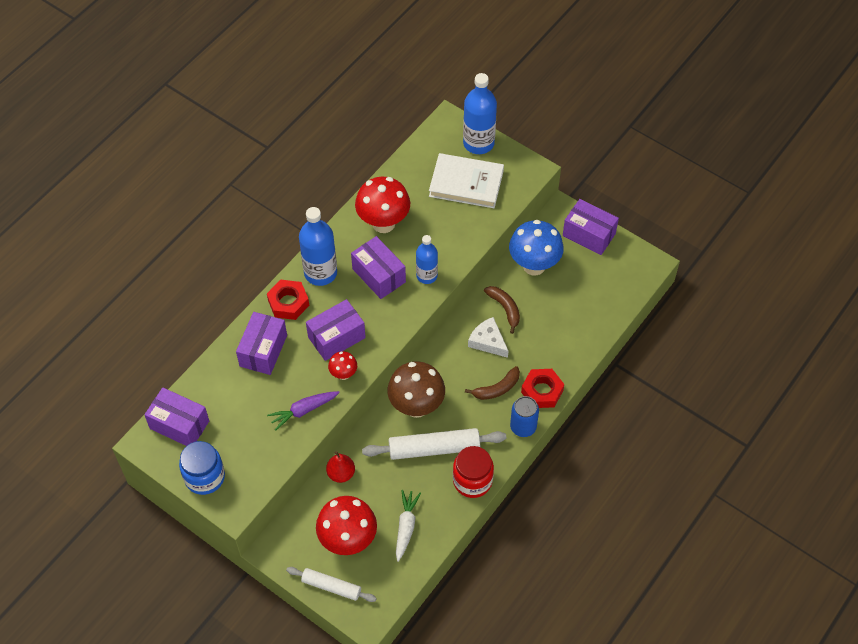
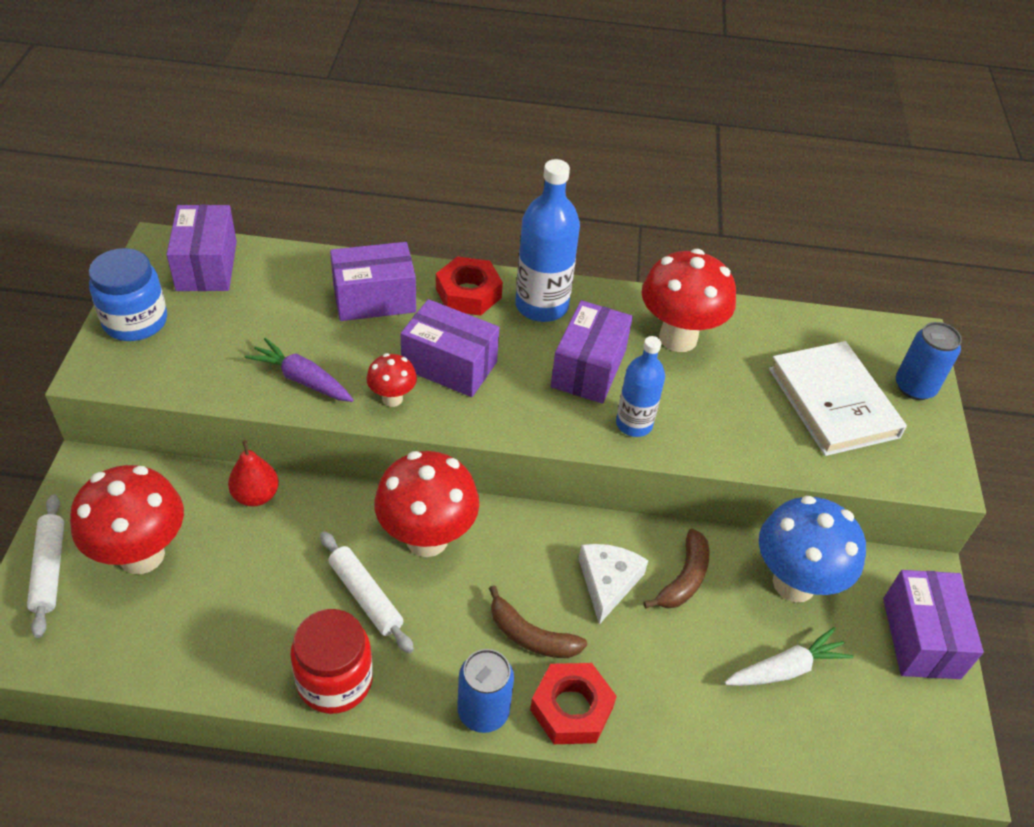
camera: 55 degrees right, 10 degrees down
white rolling pin [362,428,506,460] -> white rolling pin [320,531,414,654], size x0.63
brown mushroom [388,361,445,418] -> red mushroom [374,451,479,557]
white carrot [396,490,421,562] -> white carrot moved to [724,627,854,686]
blue bottle [463,73,497,154] -> blue can [896,322,962,400]

